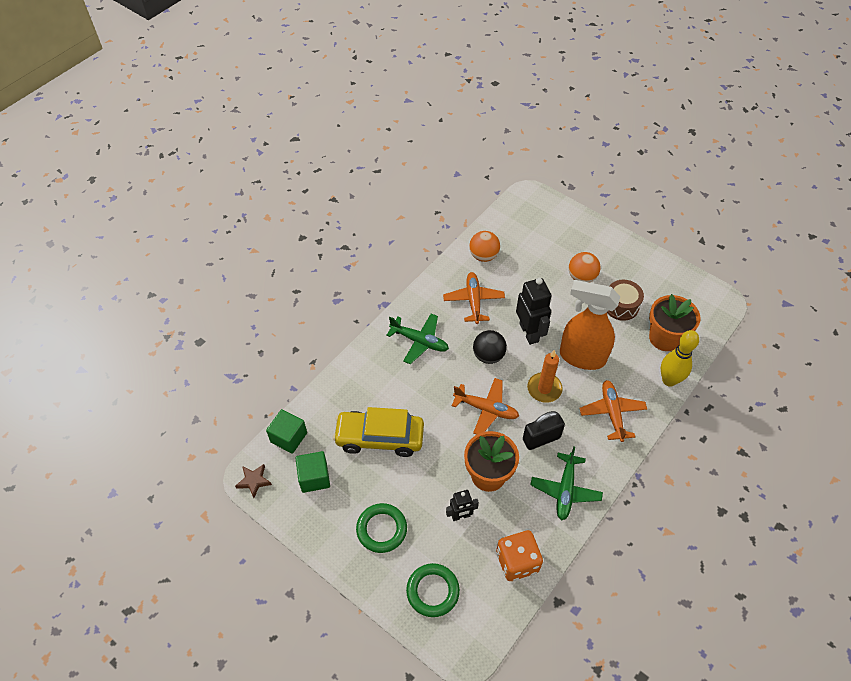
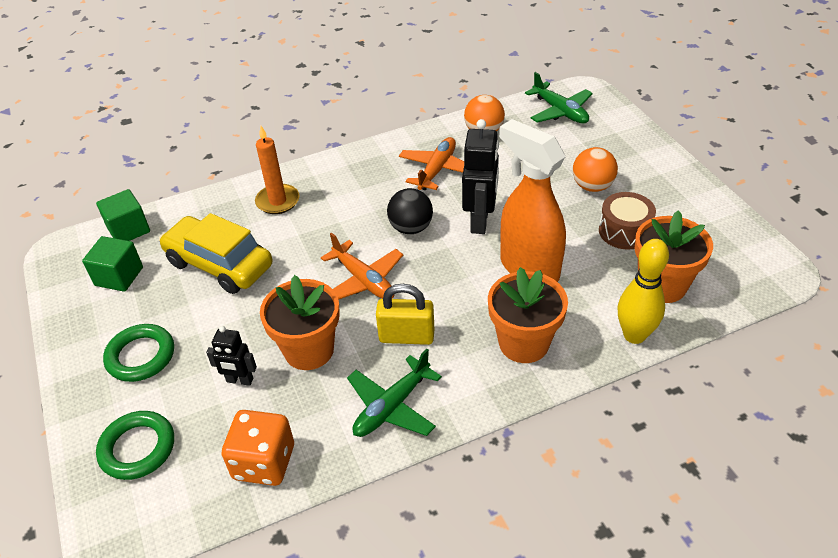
camera: 30 degrees right, 10 degrees down
brown star [235,464,272,498] -> none
green plane [386,314,449,364] -> green plane moved to [525,72,593,124]
black padlock [523,411,565,450] -> yellow padlock [376,284,435,345]
orange candle [527,350,563,403] -> orange candle moved to [255,126,300,214]
orange plane [579,380,647,442] -> orange flower pot [488,267,568,363]

